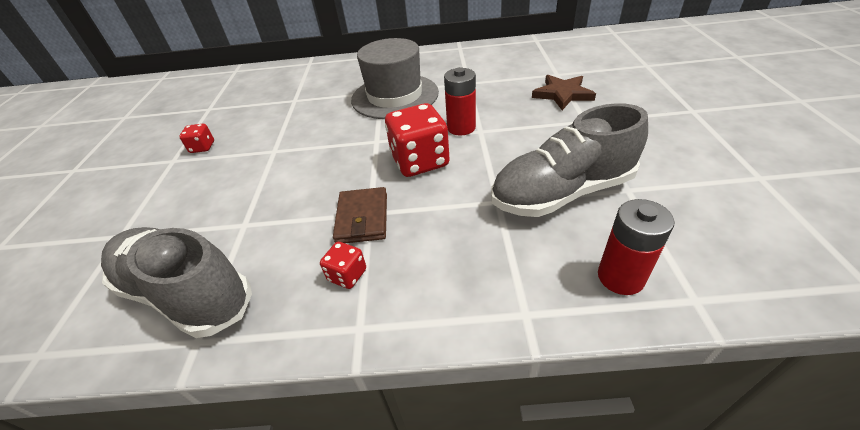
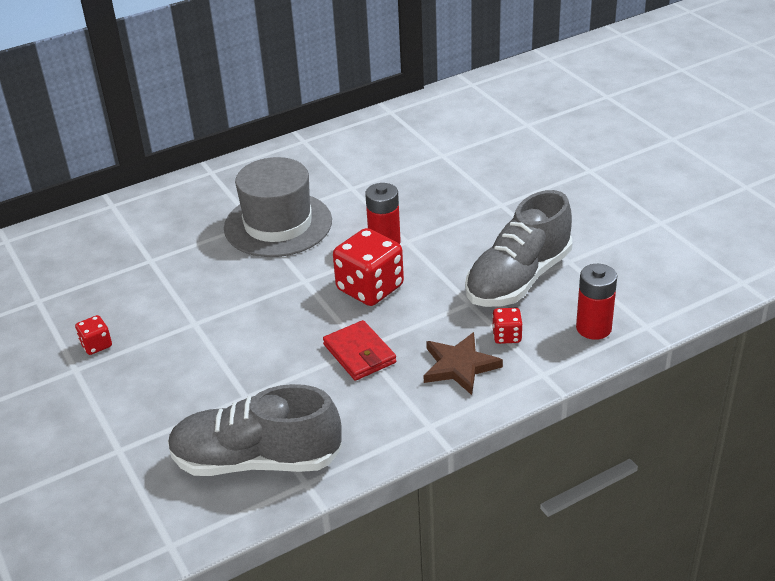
camera: 30 degrees left, 5 degrees down
red dice [320,242,366,289] -> red dice moved to [492,308,522,344]
brown wallet [333,187,387,243] -> red wallet [323,320,396,381]
brown star [532,75,596,110] -> brown star moved to [423,332,503,395]

